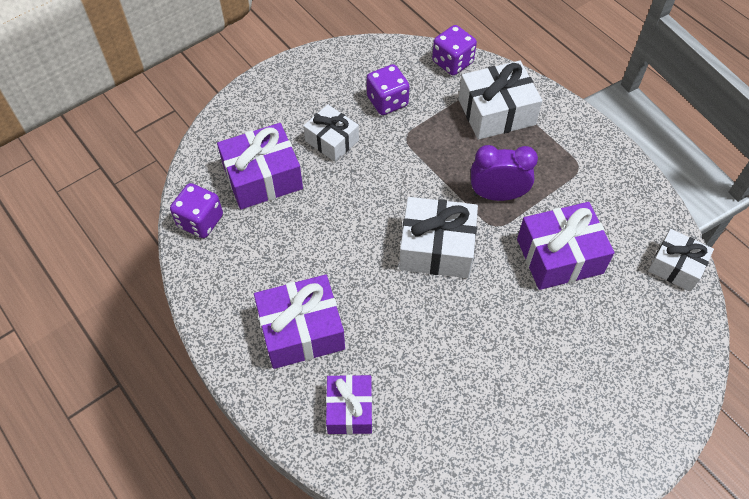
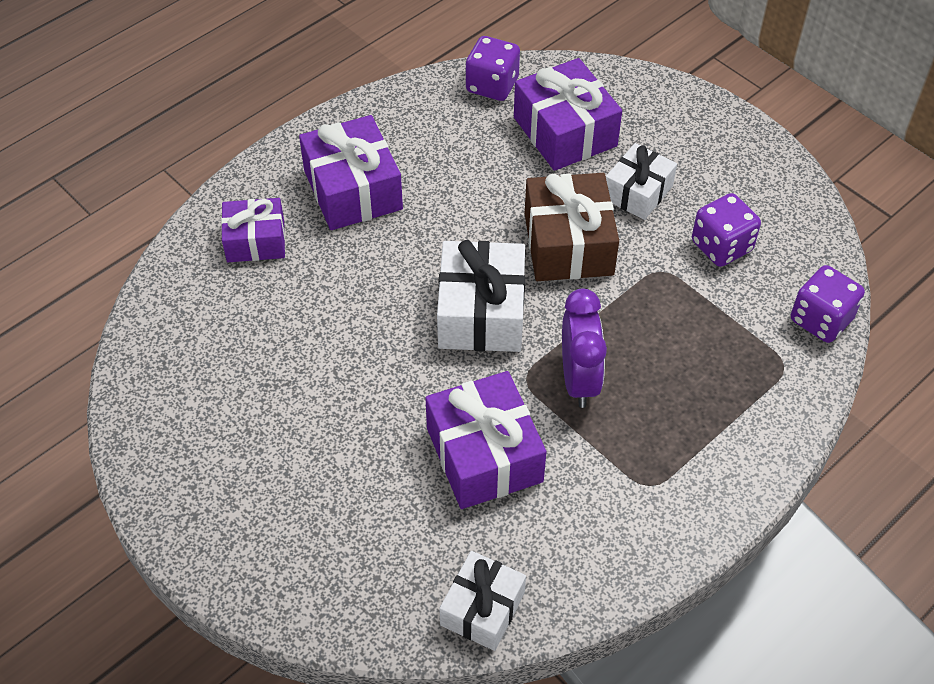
camera: 85 degrees right, 5 degrees down
white gift [458,61,542,140] -> none
none -> brown gift [525,173,619,281]

